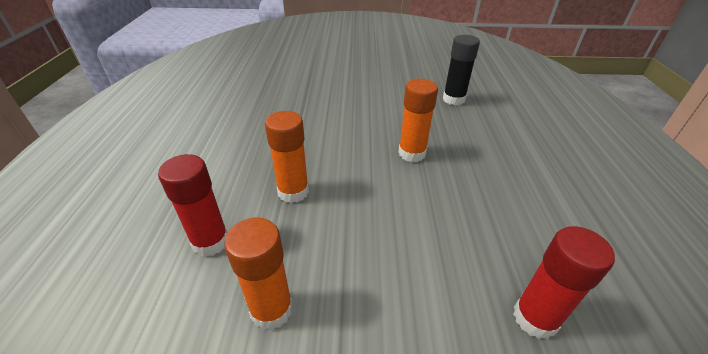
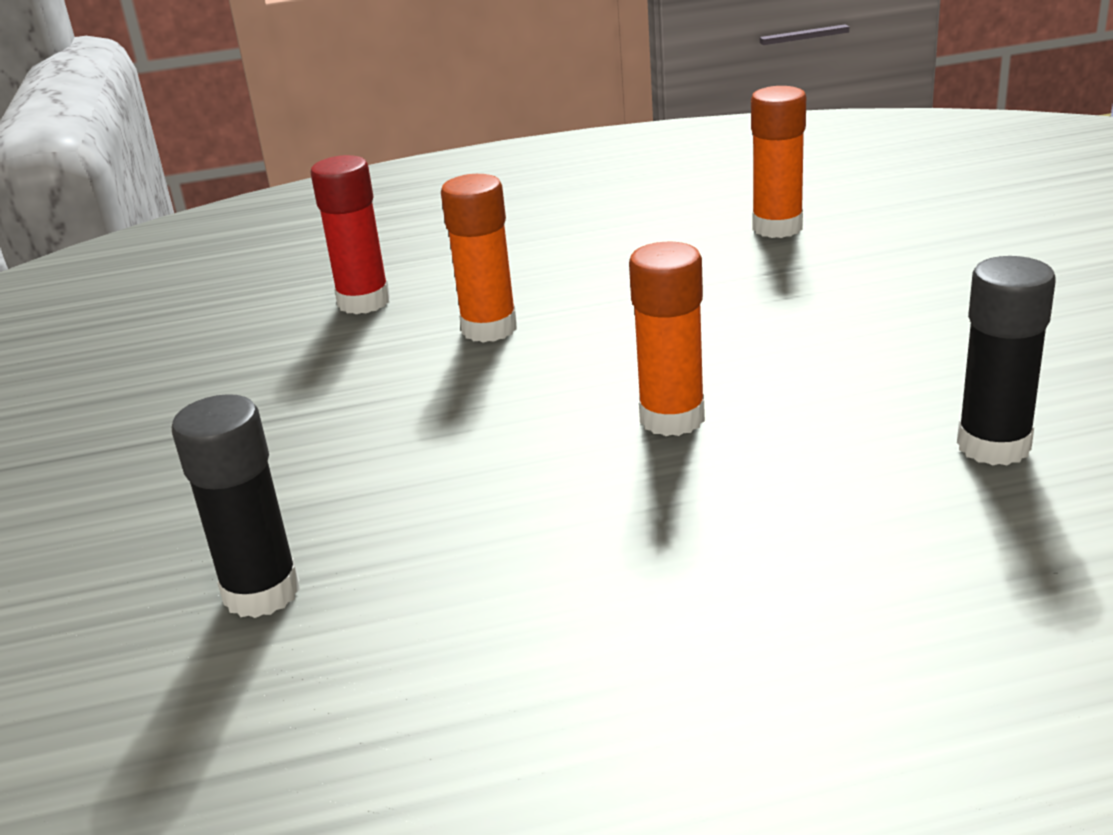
camera: 80 degrees right, 10 degrees down
orange glue stick [224,218,293,330] -> orange glue stick moved to [751,86,806,238]
red glue stick [513,226,615,339] -> black glue stick [172,394,300,618]

